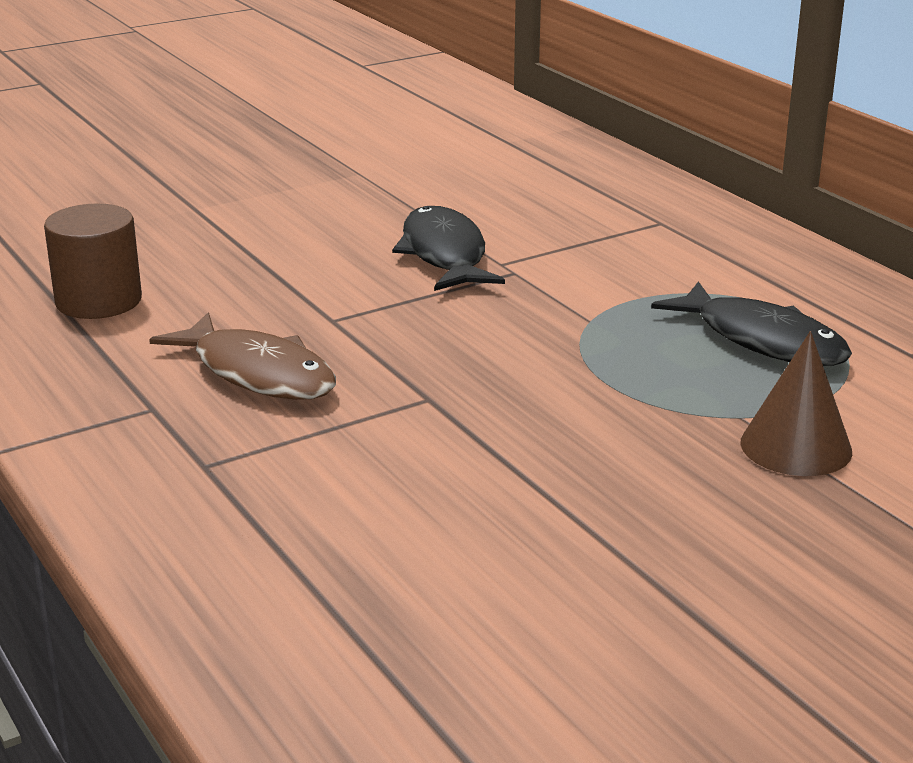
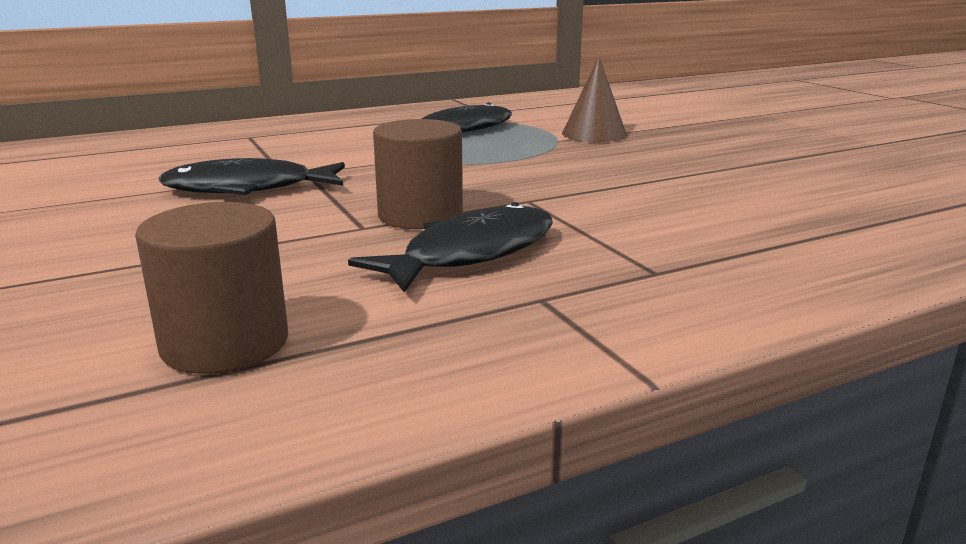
camera: 85 degrees left, 5 degrees down
brown fish [149,313,336,400] -> black fish [348,202,553,292]
none -> brown cylinder [373,119,463,229]

